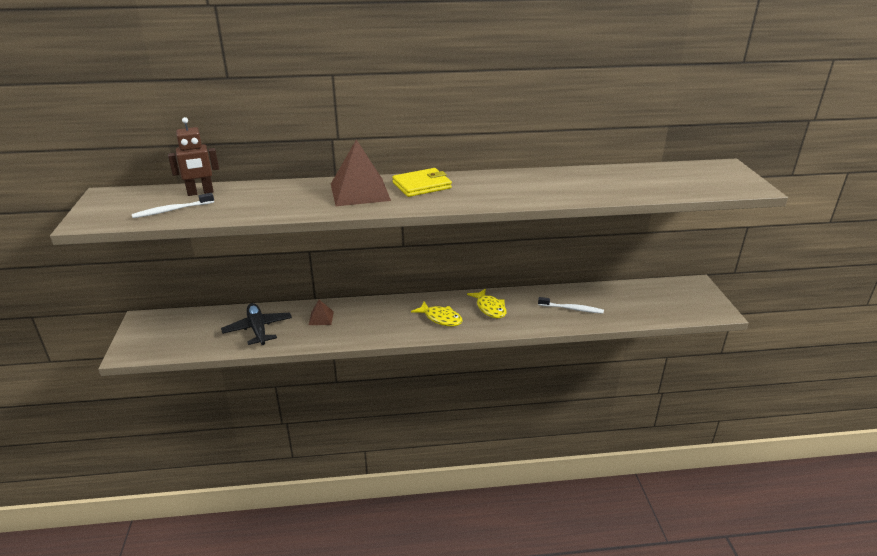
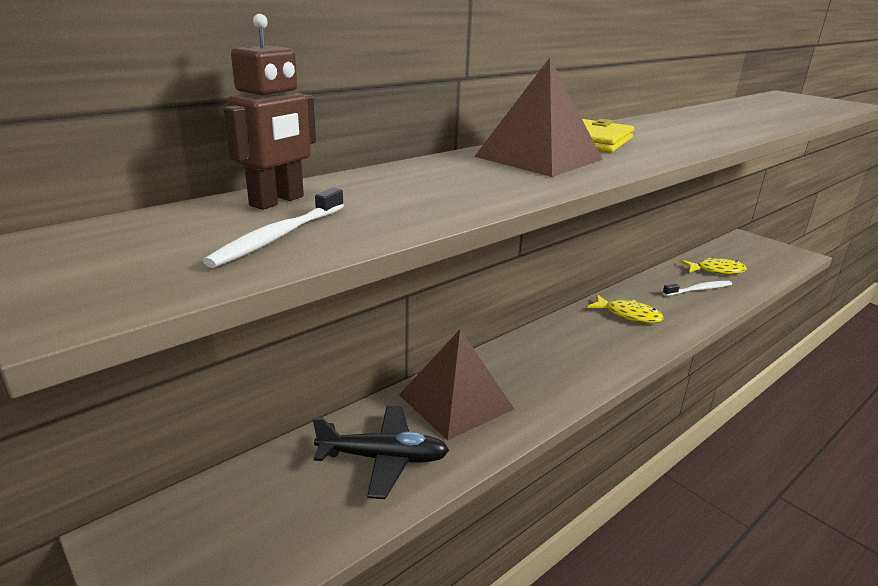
camera: 35 degrees left, 5 degrees down
black plane [221,303,292,345] -> black plane turned 150 degrees clockwise [313,406,449,499]
brown pyramid [309,300,334,325] -> brown pyramid [399,329,514,440], size x2.12
yellow fish [411,301,463,326] -> yellow fish moved to [680,258,747,275]

